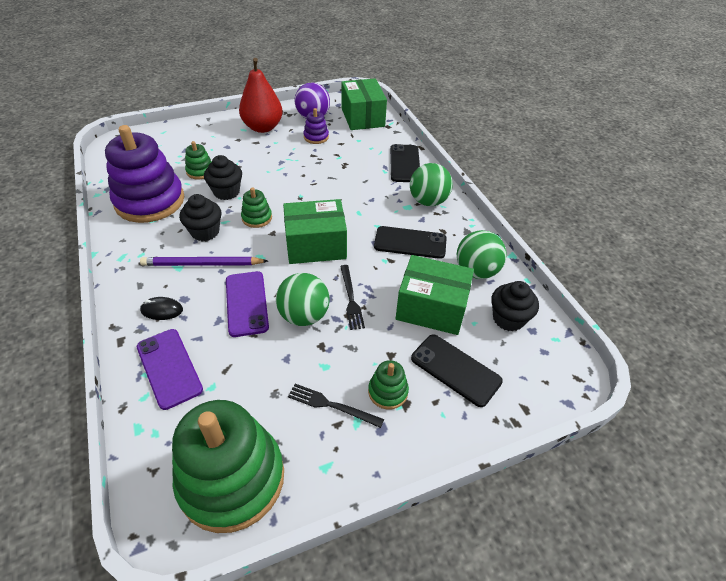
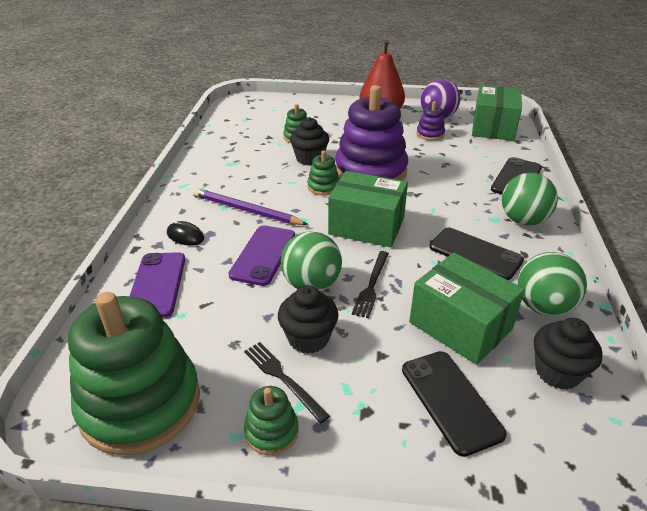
camera: 30 degrees right, 10 degrees down
purple stacking toy [105,125,184,223] -> purple stacking toy moved to [335,85,408,181]
black cupcake [179,194,221,241] -> black cupcake moved to [278,285,338,354]
green stacking toy [368,360,409,409] -> green stacking toy moved to [244,386,299,455]

